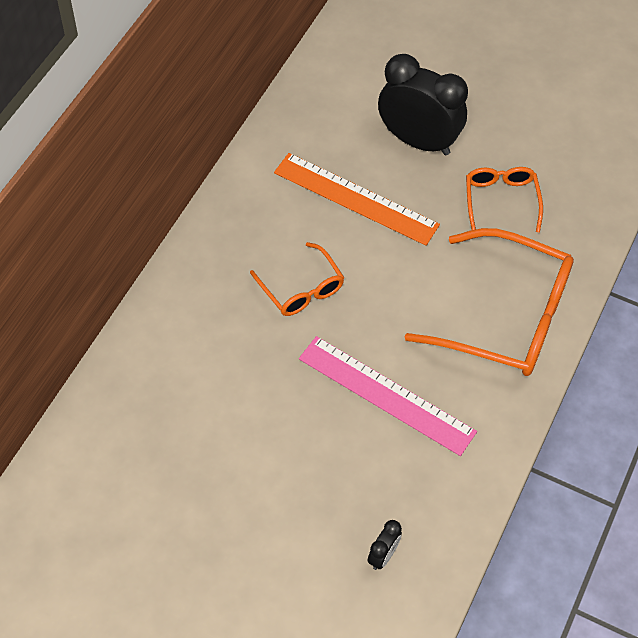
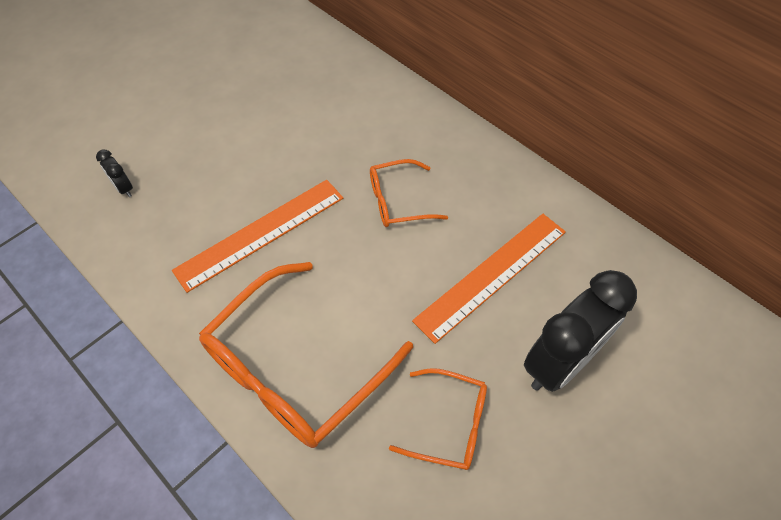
camera: 110 degrees right, 0 degrees up
pink ruler [299,336,477,456] -> orange ruler [172,180,343,293]

